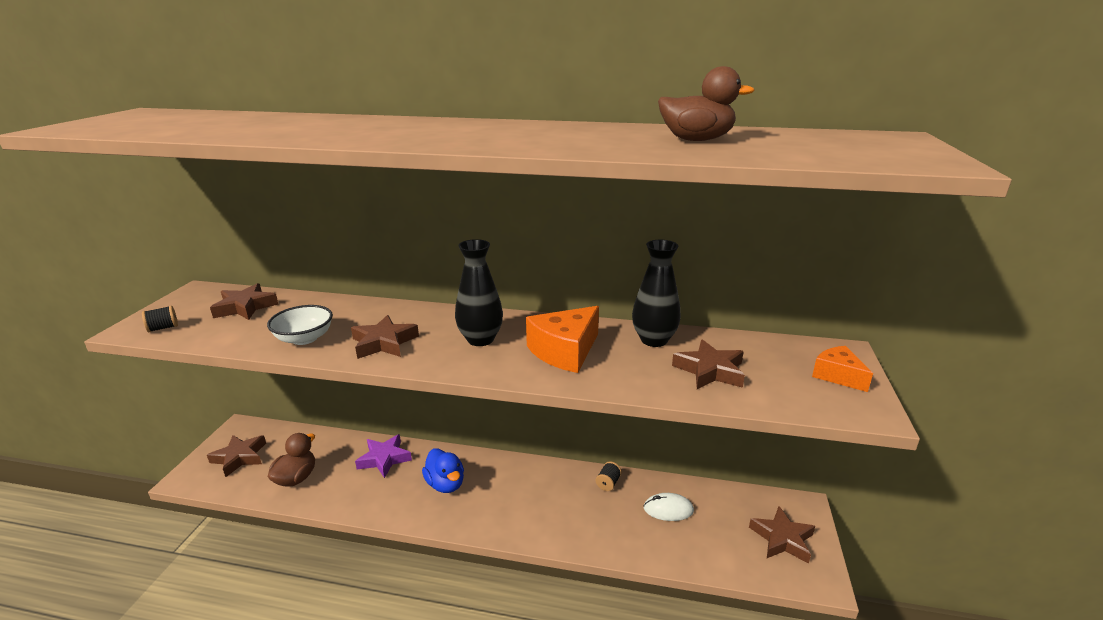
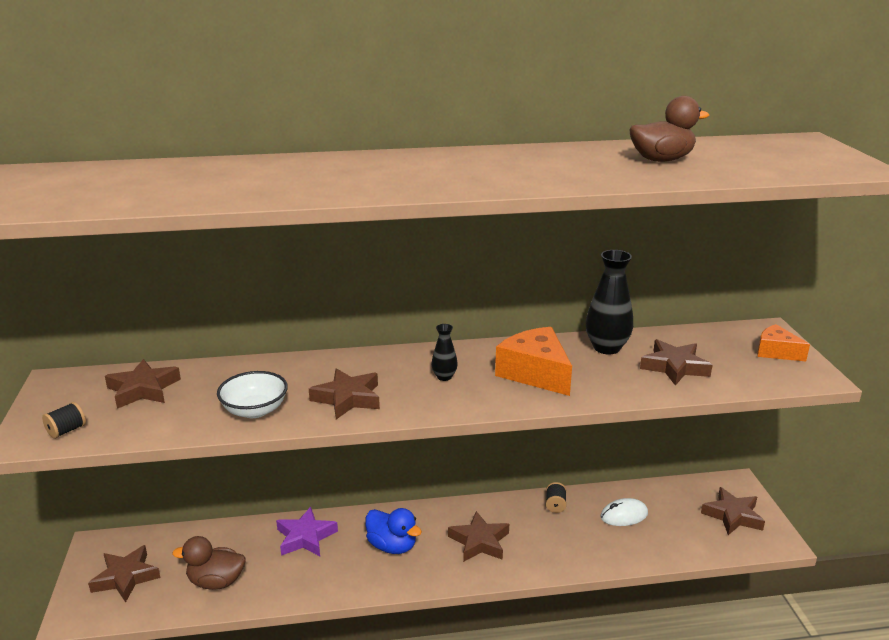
camera: 20 degrees left, 0 degrees up
brown duck [268,433,315,487] -> brown duck turned 90 degrees counterclockwise [172,536,246,590]
black vase [455,239,503,346] -> black vase [431,324,458,381], size x0.53
orange cheese [526,306,599,373] -> orange cheese turned 120 degrees clockwise [495,327,572,396]
none -> brown star [448,511,509,562]

